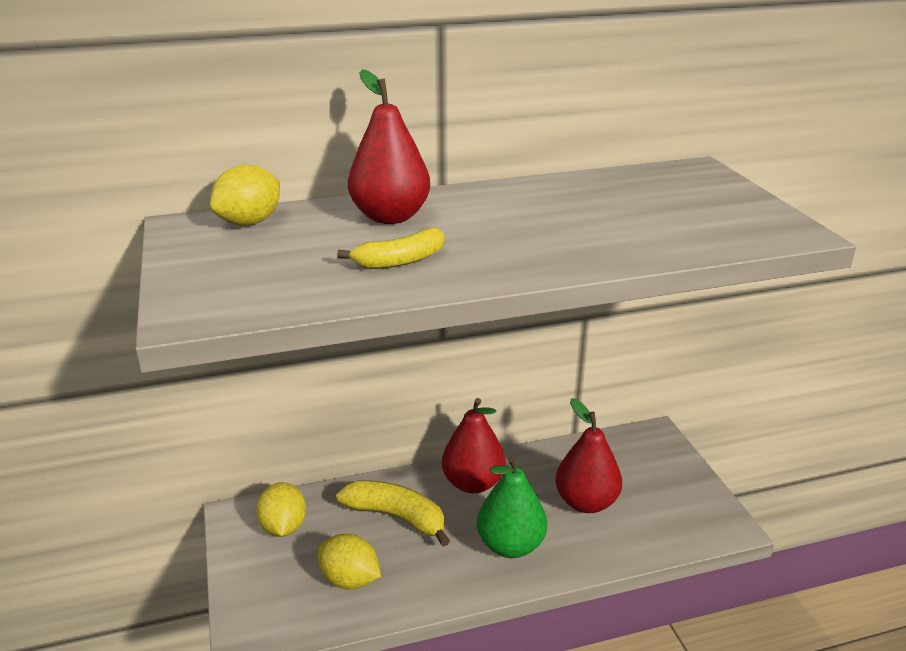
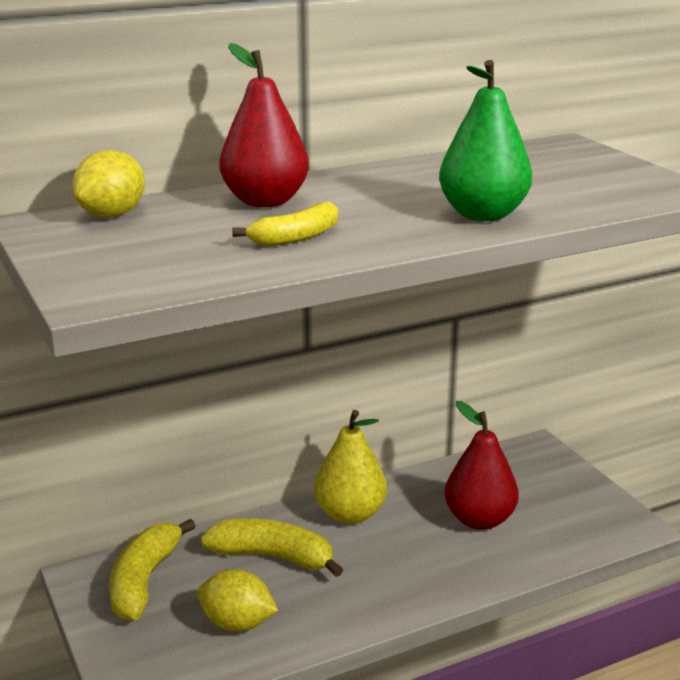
camera: 10 degrees left, 5 degrees down
yellow lemon [256,482,306,537] -> yellow banana [109,519,196,621]
red pear [442,398,506,493] -> yellow pear [314,410,387,524]
green pear [477,456,547,558] -> green pear moved to [439,60,532,221]

